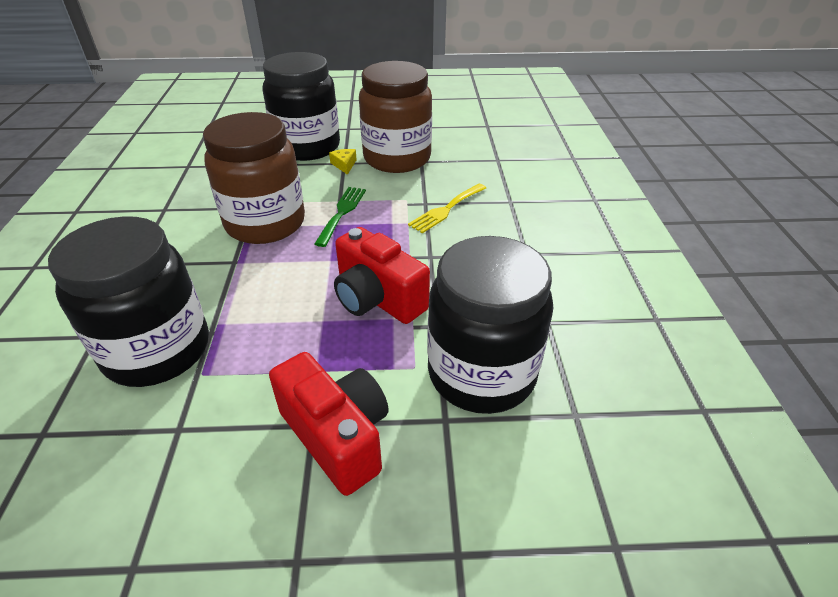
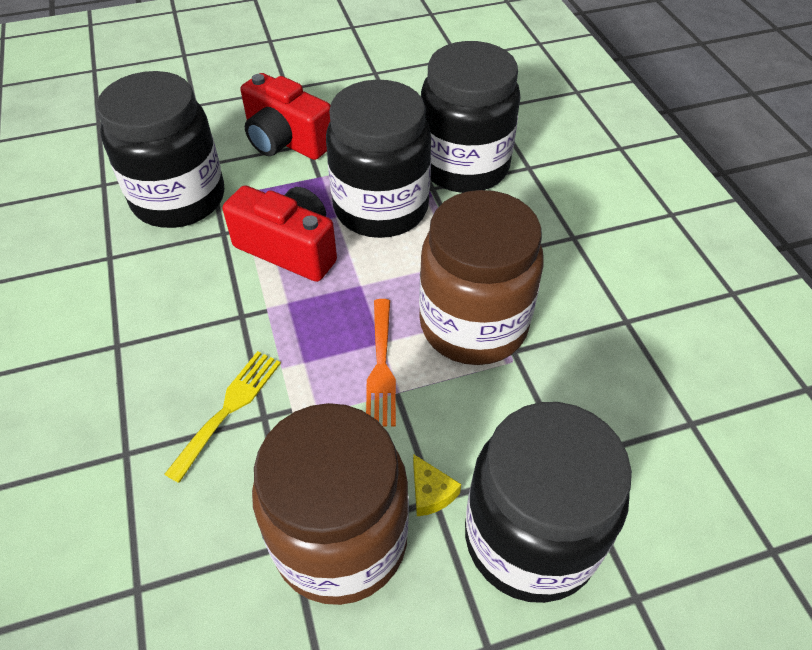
camera: 165 degrees right, 10 degrees up
green fork [315,187,366,247] -> orange fork [366,299,396,427]
none -> black jar [326,80,431,238]

